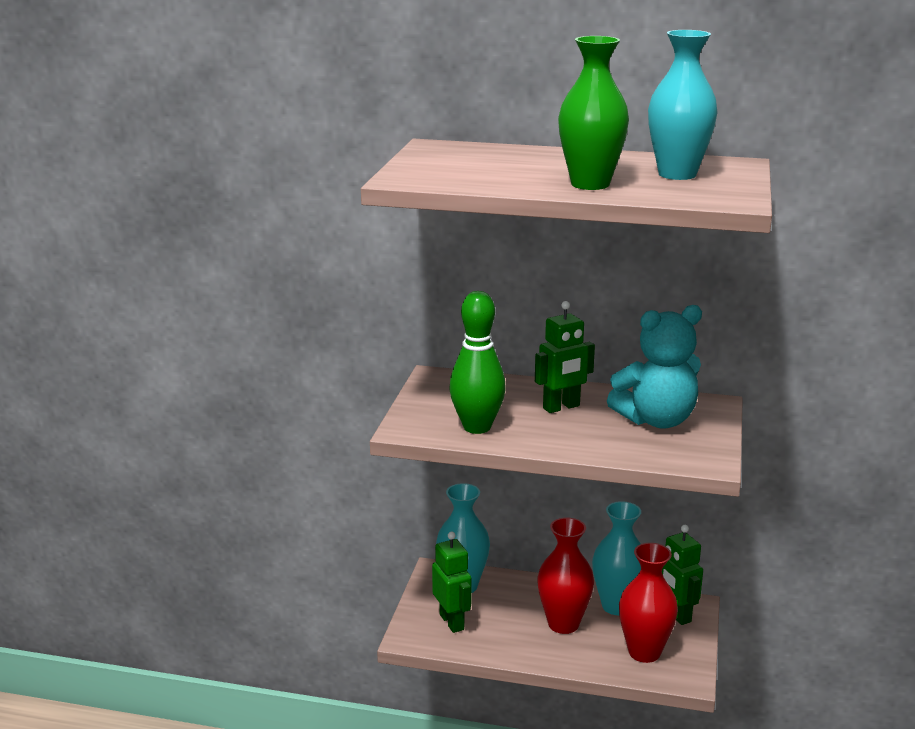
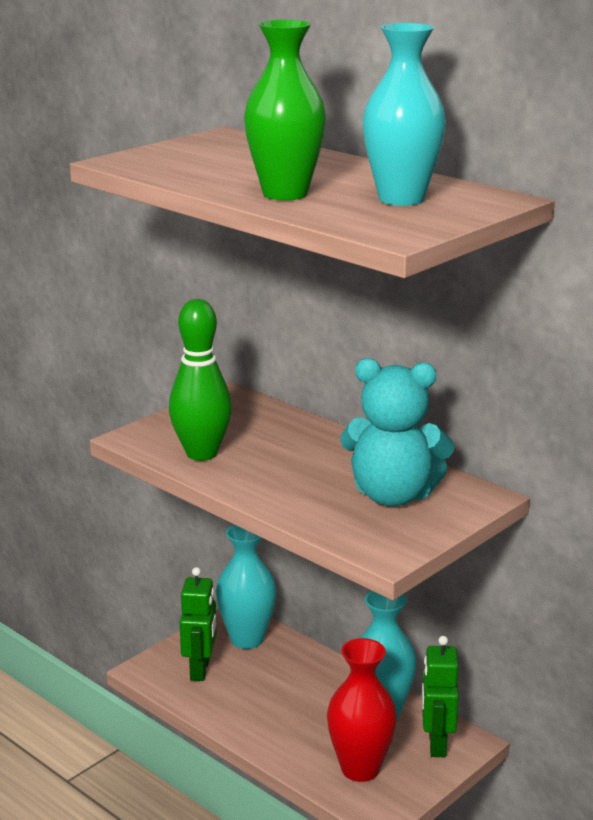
camera: 30 degrees right, 0 degrees up
green robot [535,301,595,413] -> none
red vase [537,517,594,634] -> none

